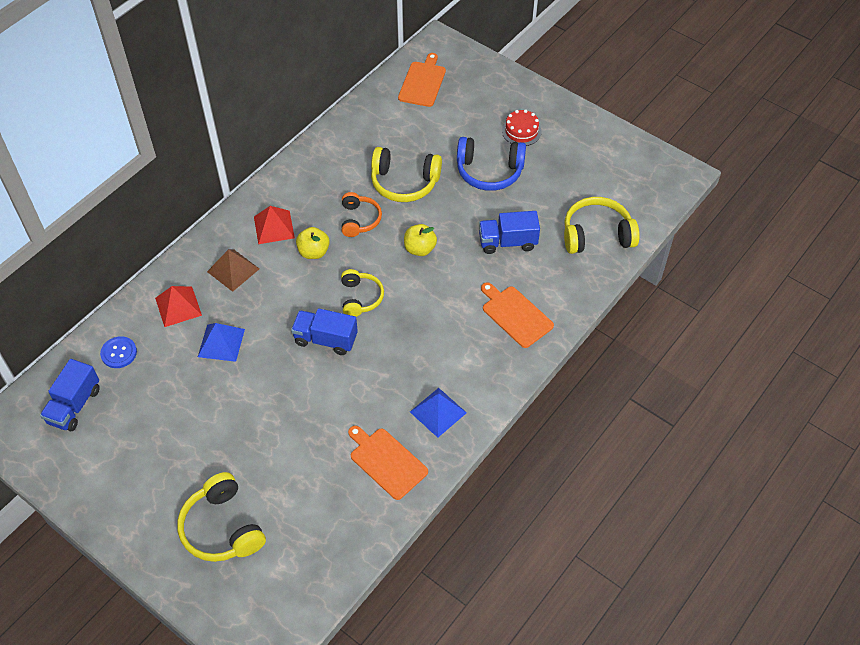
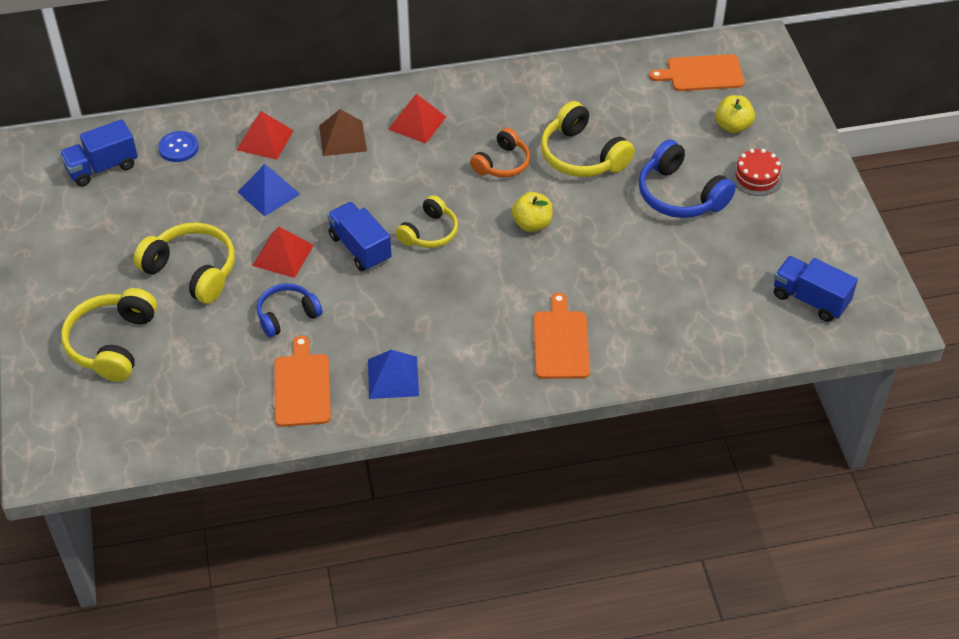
camera: 40 degrees right, 5 degrees down
yellow apple [296,227,330,259] -> yellow apple moved to [715,95,755,133]
orange cutting board [398,53,446,107] -> orange cutting board turned 150 degrees counterclockwise [649,54,744,91]
blue truck [479,211,540,254] -> blue truck moved to [774,256,858,322]
yellow headphones [564,197,640,254] -> yellow headphones moved to [134,222,235,304]
none -> red pyramid [252,227,314,278]
none -> blue headphones [257,283,323,337]

